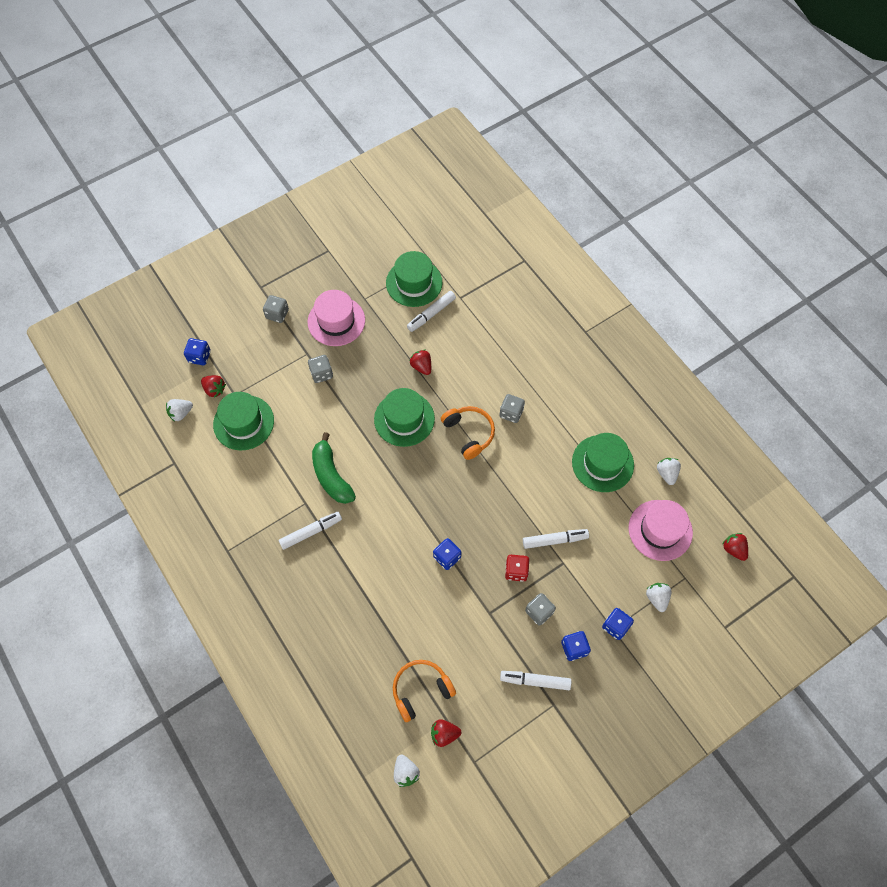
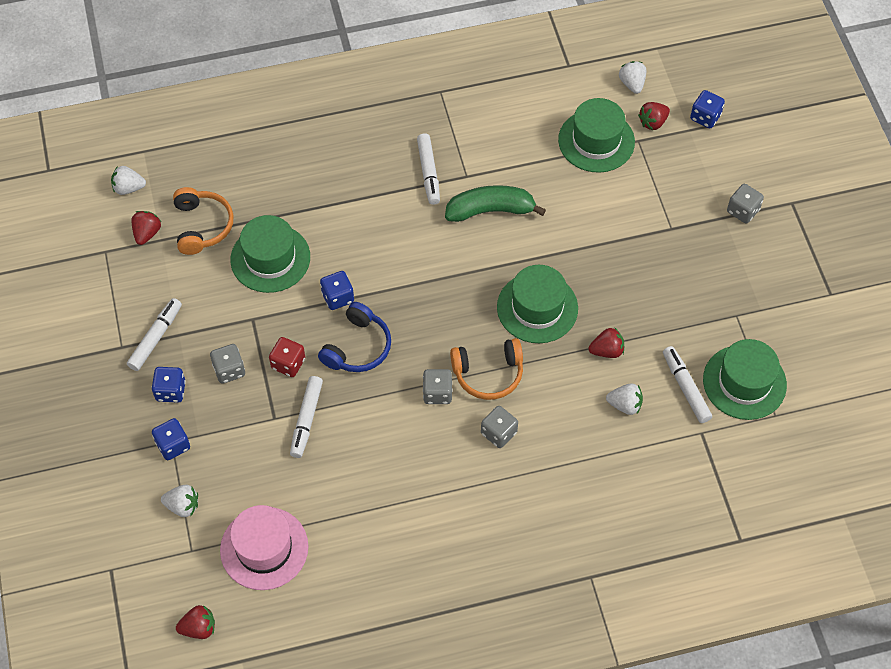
camera: 110 degrees right, 5 degrees down
pink hat [308,290,365,346] -> none
grey dice [308,355,333,383] -> grey dice moved to [423,369,453,404]
green hat [572,433,634,492] -> green hat moved to [230,215,310,293]
white strawberry [657,458,681,485] -> white strawberry moved to [606,384,643,415]
none -> blue headphones [318,302,391,372]

